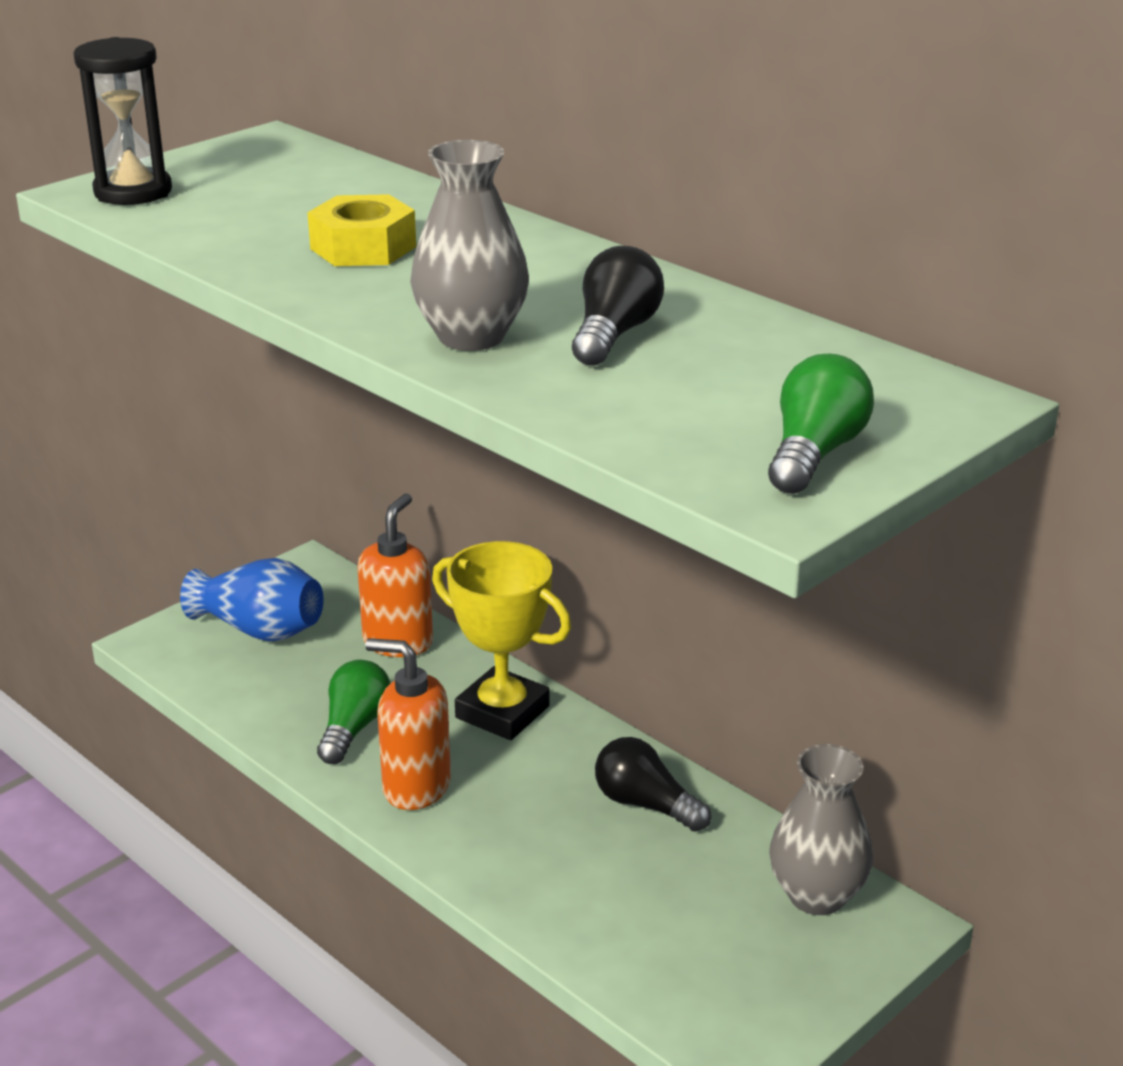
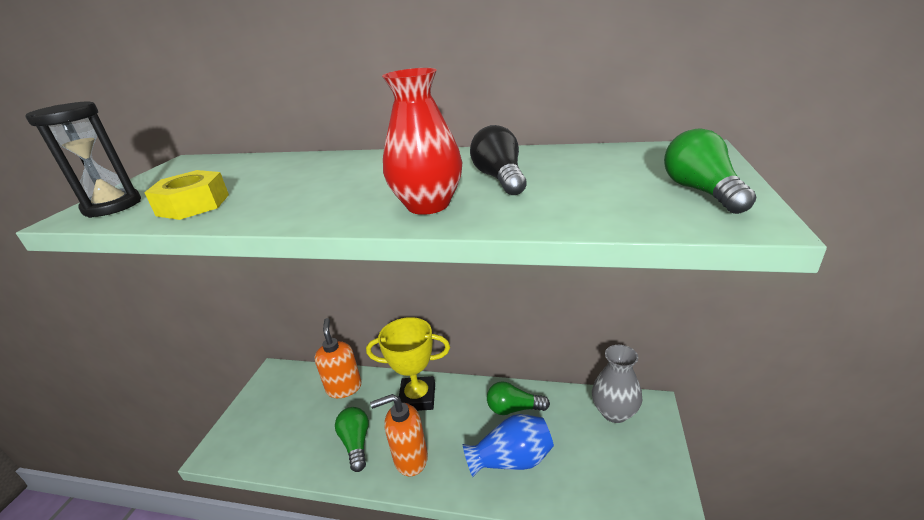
camera: 30 degrees left, 0 degrees up
blue vase [180,558,324,642] -> blue vase moved to [463,414,554,477]
yellow nut [307,194,416,266] -> yellow nut moved to [144,170,229,220]
grey vase [410,140,529,351] -> red vase [382,68,462,215]
black light bulb [595,737,711,832] -> green light bulb [487,381,550,415]

